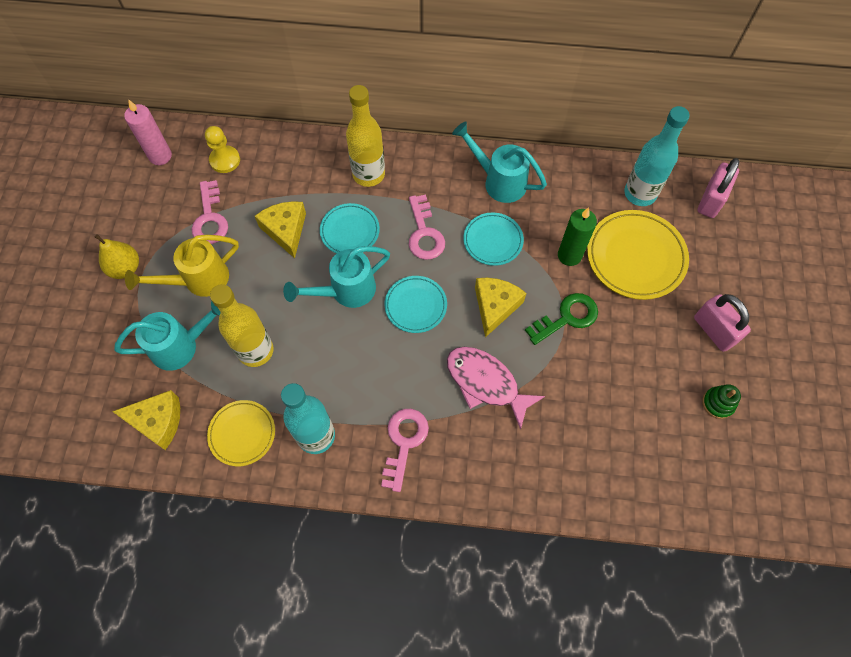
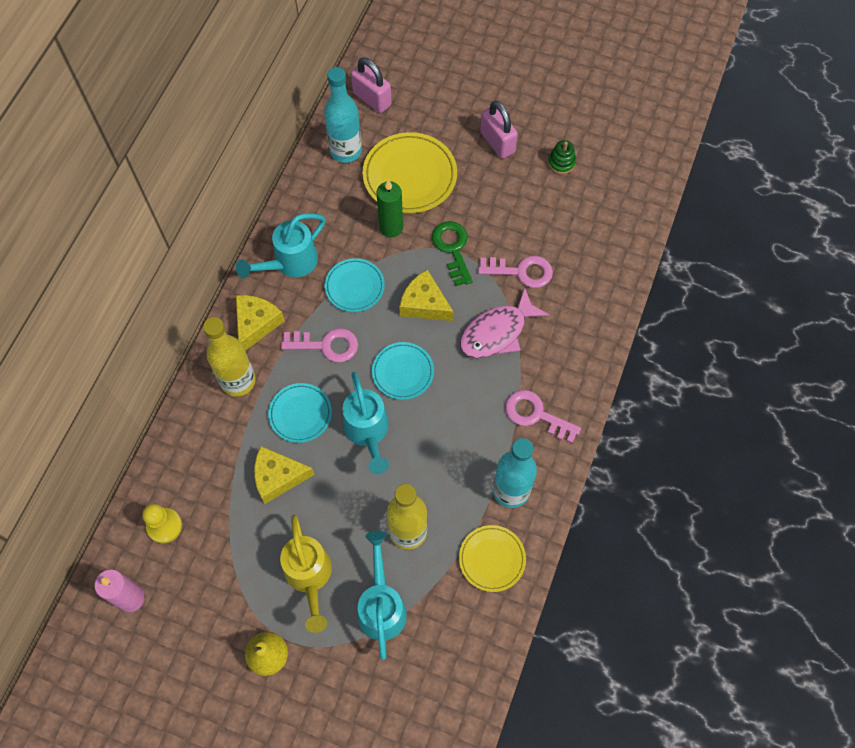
camera: 75 degrees left, 0 degrees up
yellow cheese [112,390,180,450] -> yellow cheese moved to [236,295,285,351]
pink key [192,180,228,244] -> pink key moved to [478,256,553,288]
pink padlock [694,294,751,352] -> pink padlock turned 75 degrees clockwise [480,100,518,159]

